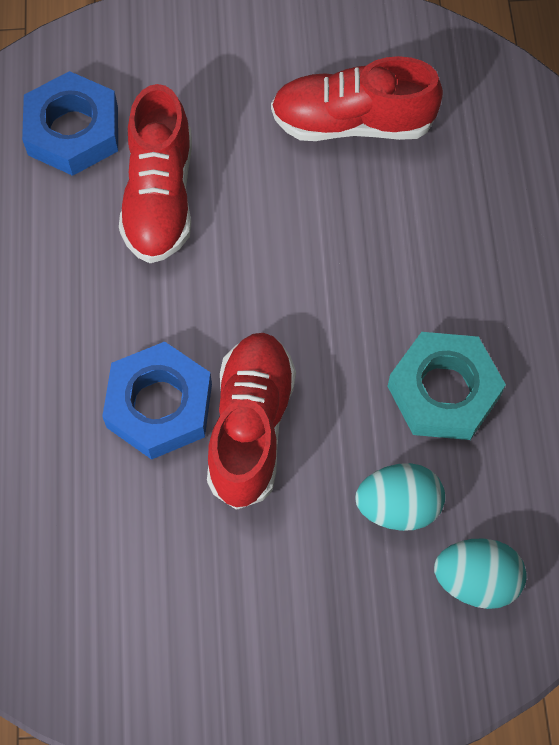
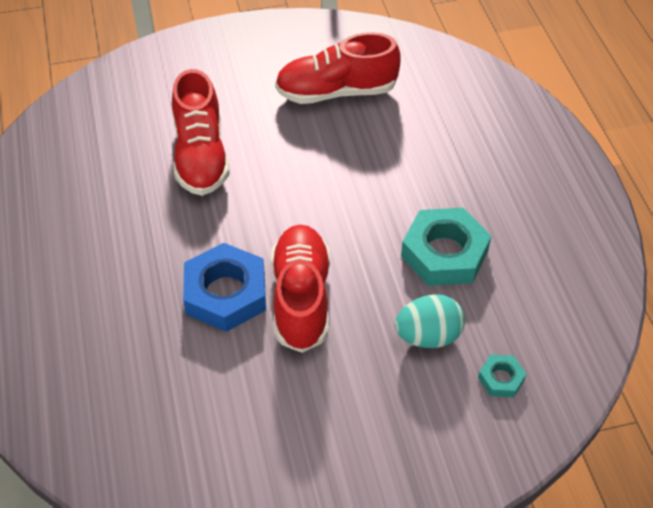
camera: 10 degrees left, 15 degrees down
blue nut [22,71,118,176] -> none
turquoise egg [434,538,527,609] -> turquoise nut [478,355,526,397]

